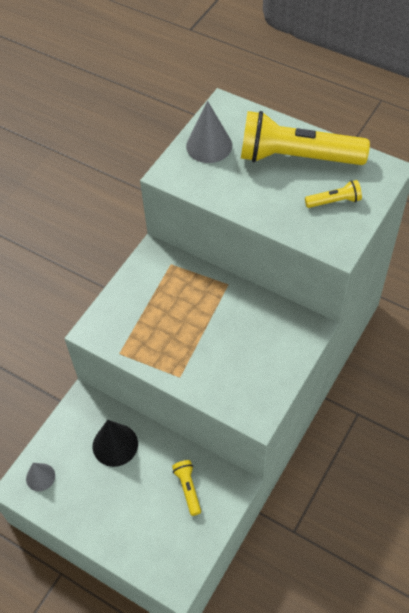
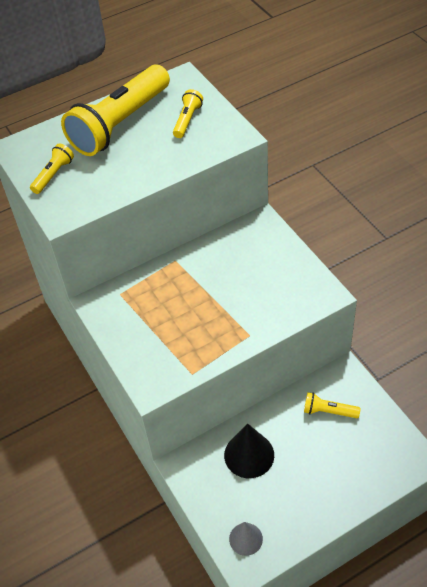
camera: 60 degrees left, 5 degrees down
grey cone [186,101,232,163] -> yellow flashlight [30,144,74,194]

